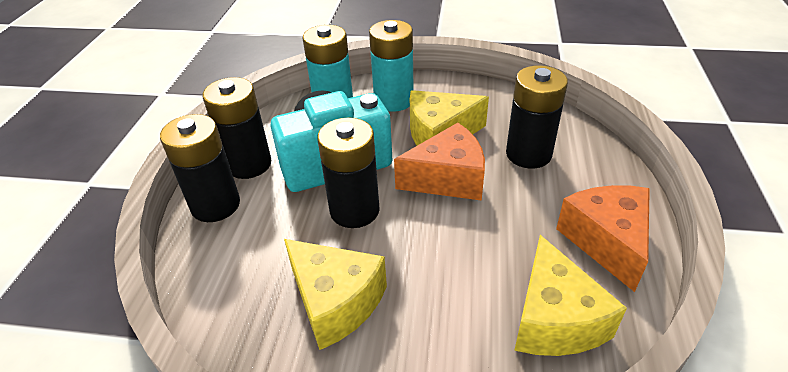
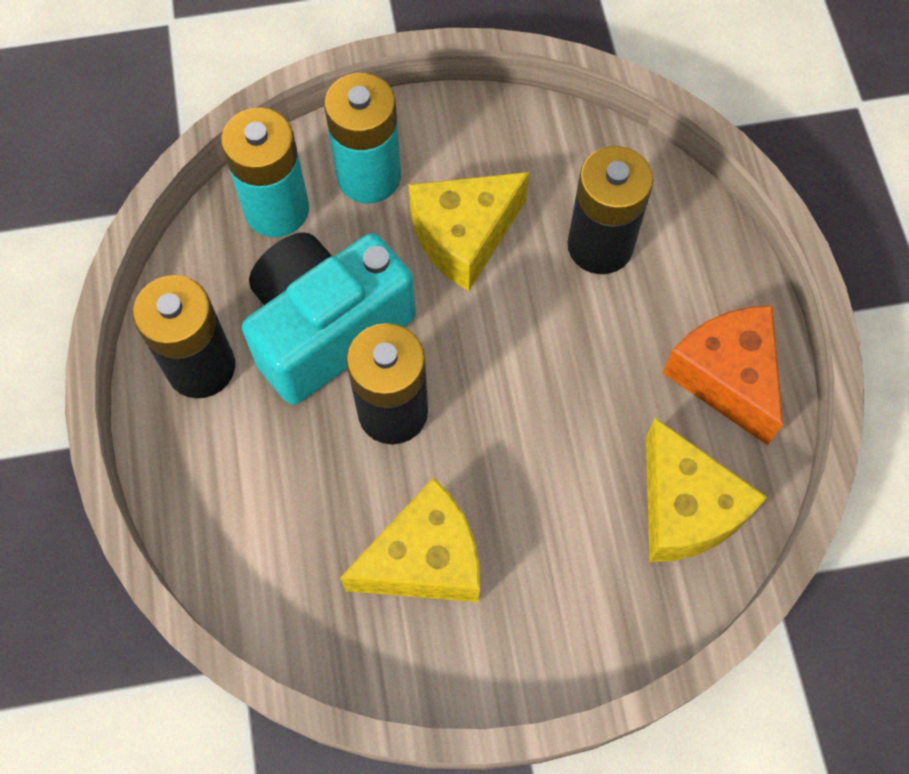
camera: 20 degrees left, 25 degrees up
black battery [160,114,240,222] -> none
yellow cheese [284,239,387,350] -> yellow cheese turned 45 degrees counterclockwise [340,477,480,602]
orange cheese [394,123,485,201] -> none

